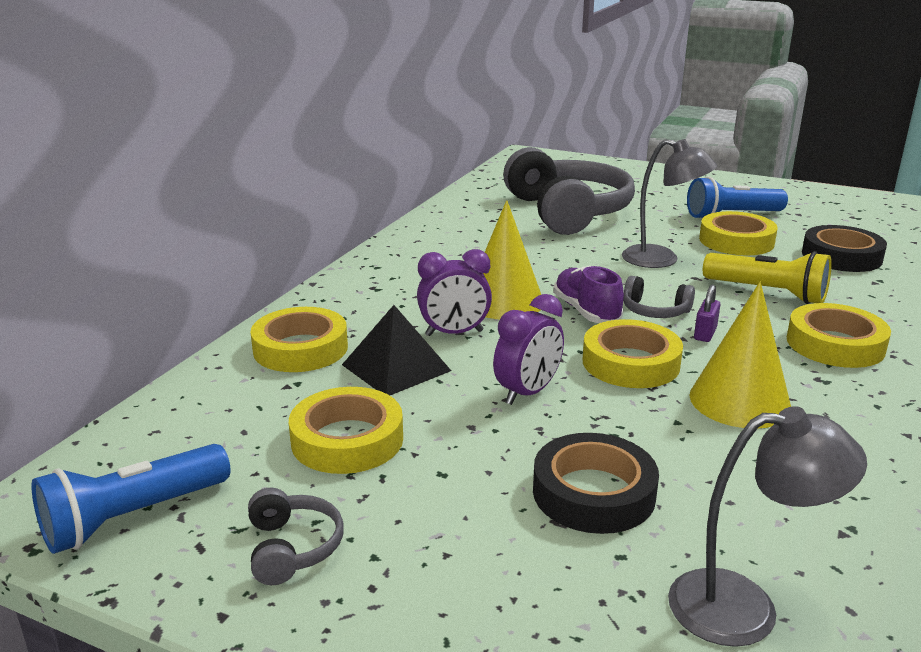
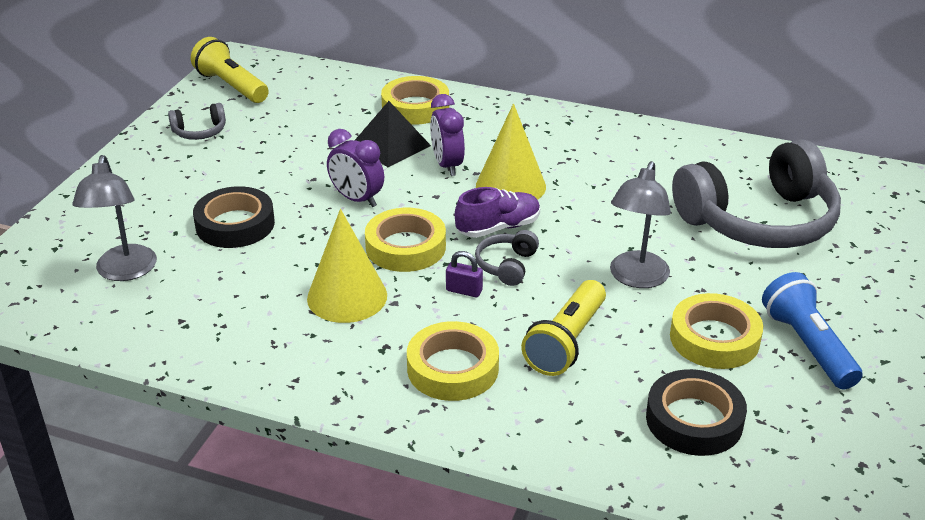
camera: 85 degrees right, 10 degrees up
blue flashlight [32,444,231,554] -> yellow flashlight [191,37,269,103]
yellow tape [289,387,403,474] -> none

